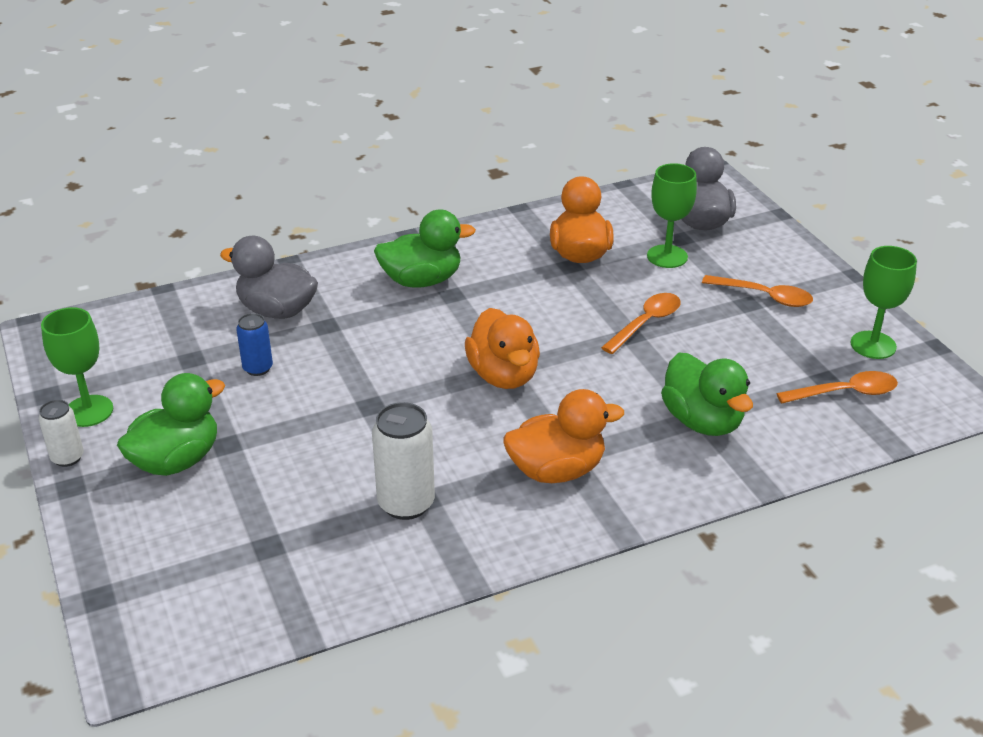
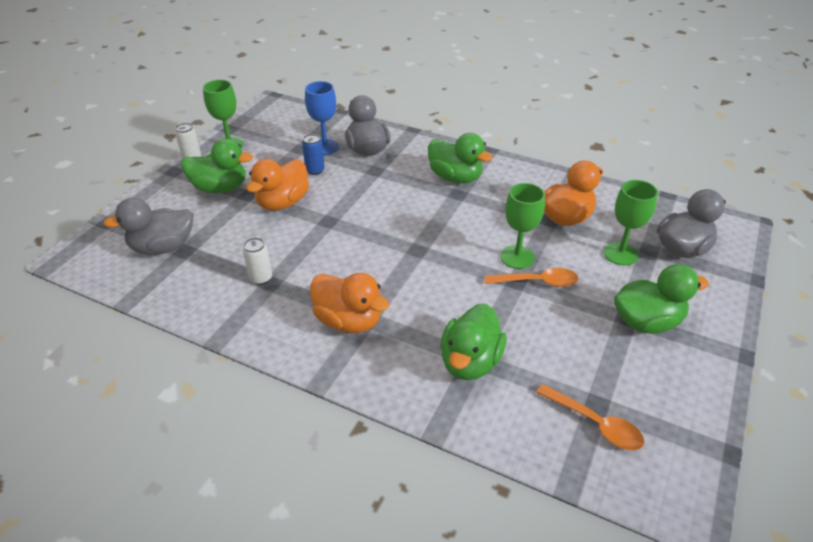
camera: 50 degrees right, 5 degrees up
white can [372,402,435,520] -> white can [243,238,272,285], size x0.60
orange duck [465,308,540,389] -> orange duck moved to [246,159,309,210]
orange spoon [702,275,813,307] -> green duck [614,264,709,334]
green goblet [851,246,917,359] -> green goblet moved to [500,183,545,269]
none -> grey duck [103,198,193,255]
none -> blue goblet [305,81,339,155]

